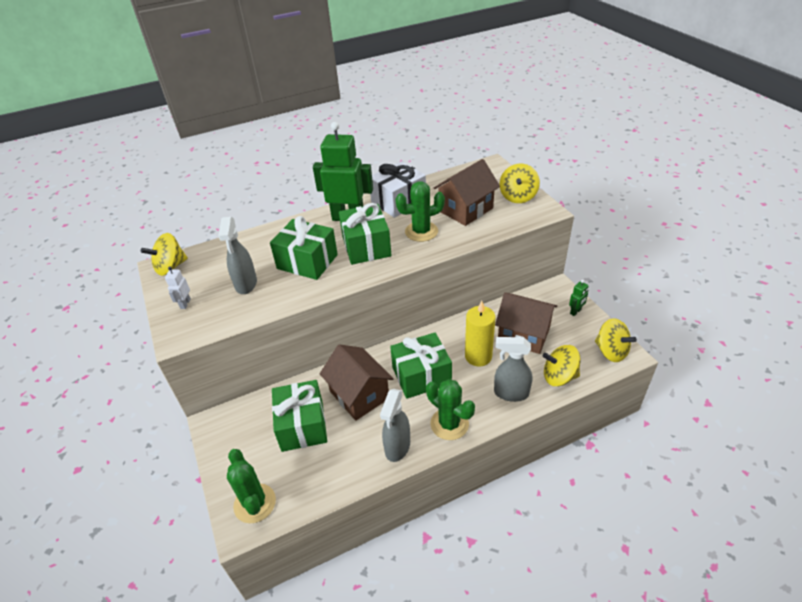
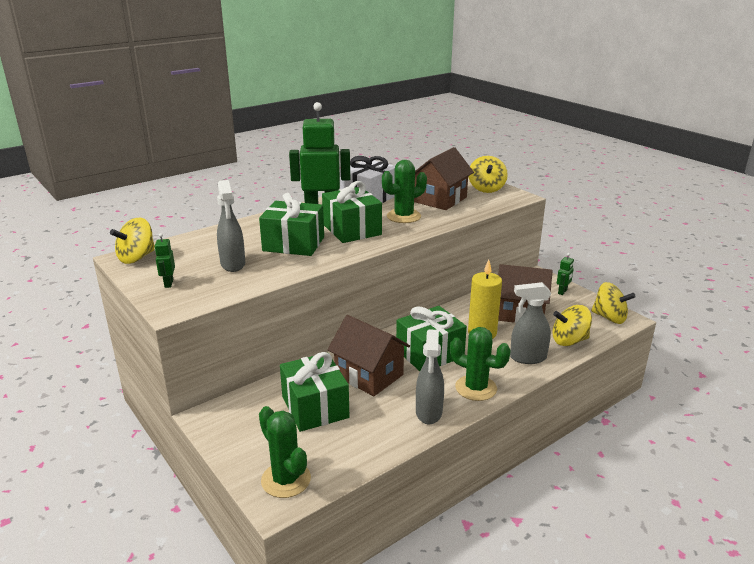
camera: 15 degrees left, 15 degrees down
white robot [165,267,191,309] -> green robot [154,233,175,288]

